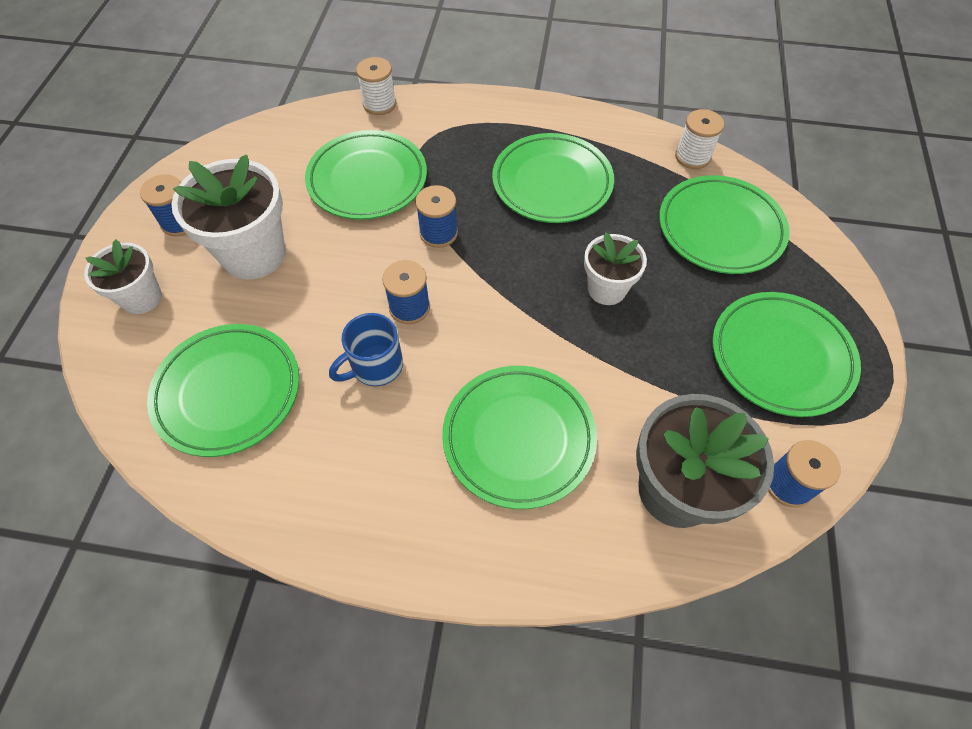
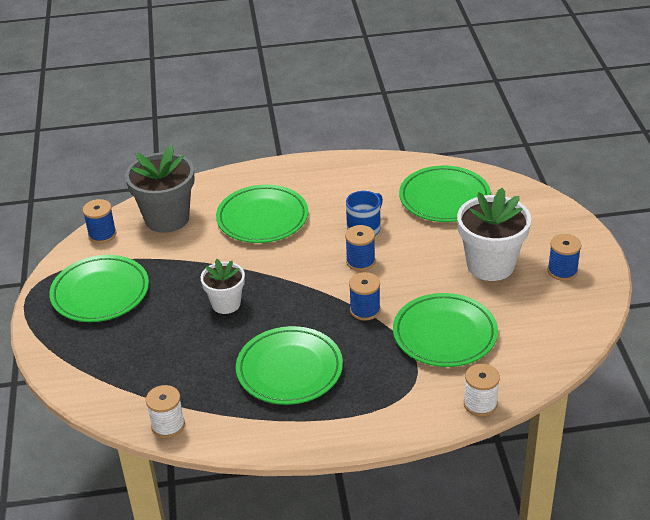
camera: 165 degrees right, 20 degrees down
white flower pot [84,239,162,314] -> none
green plate [659,175,790,274] -> none

